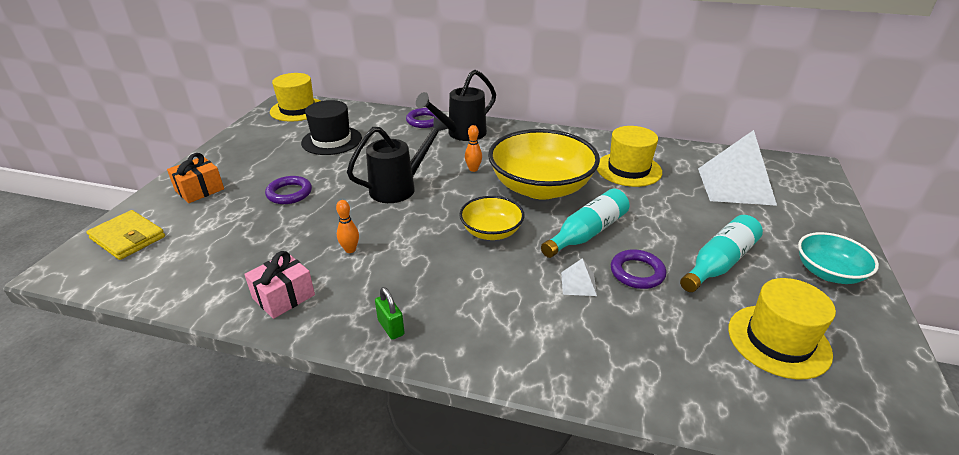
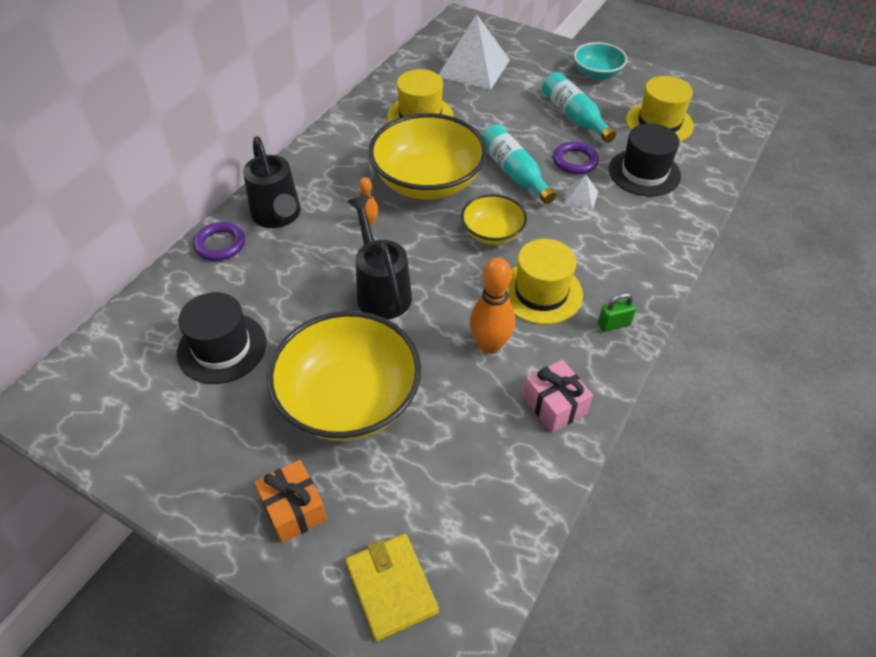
camera: 75 degrees left, 15 degrees up
yellow wallet [87,210,165,260] -> yellow wallet turned 75 degrees counterclockwise [345,534,439,641]
purple ring [265,176,312,204] -> yellow bowl [267,311,421,441]
yellow hat [270,73,320,122] -> yellow hat moved to [507,239,583,324]
orange bowling pin [336,200,359,253] -> orange bowling pin [470,258,515,354], size x1.86
none -> black hat [609,123,681,196]

